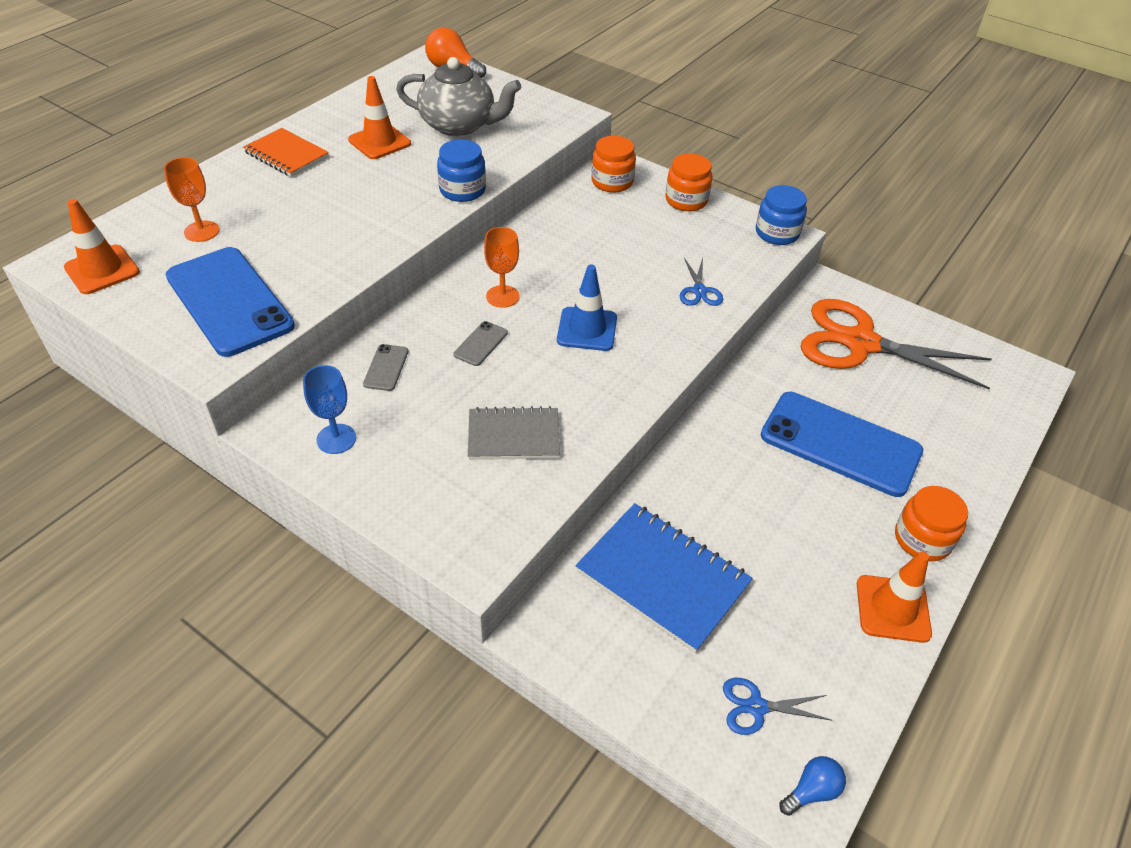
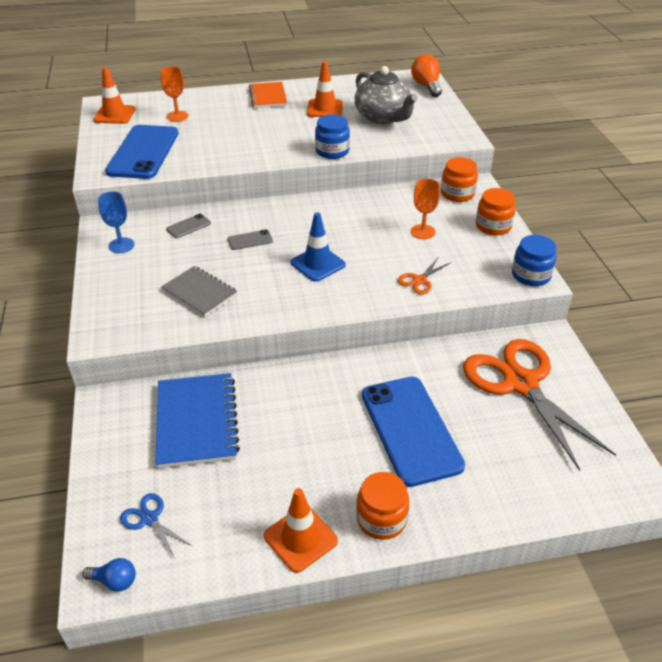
camera: 45 degrees right, 5 degrees down
orange goblet [484,227,519,308] -> orange goblet moved to [411,179,440,239]
blue scissors [680,258,723,306] -> orange scissors [398,258,450,294]

